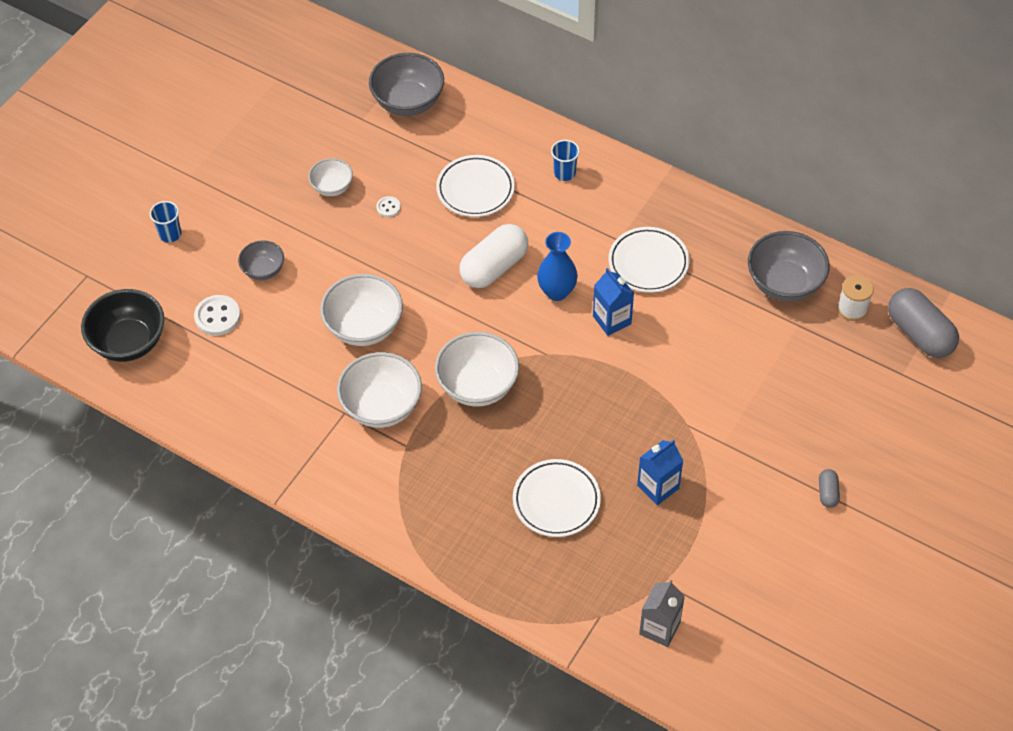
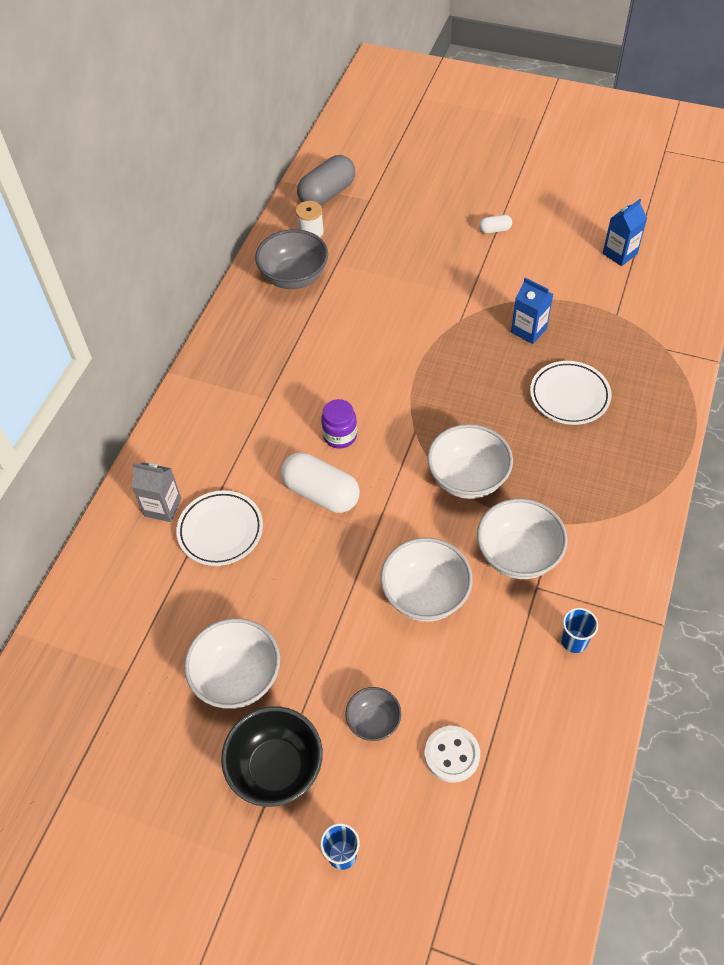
camera: 100 degrees left, 0 degrees up
black bowl [81,289,164,362] -> black bowl moved to [221,706,323,807]
white bowl [308,158,353,196] -> white bowl [184,618,280,709], size x1.75
grey bowl [369,53,444,116] -> none
white button [376,196,401,217] -> none
blue vase [537,232,578,301] -> purple jar [321,399,357,449]
blue cup [551,140,580,181] -> blue cup moved to [561,608,598,653]
blue carton [593,268,634,336] -> blue carton moved to [603,199,647,266]
white plate [608,227,689,293] -> none
grey carton [639,580,685,647] -> grey carton moved to [132,462,181,522]
grey capsule [819,469,840,508] -> white capsule [479,215,512,233]

